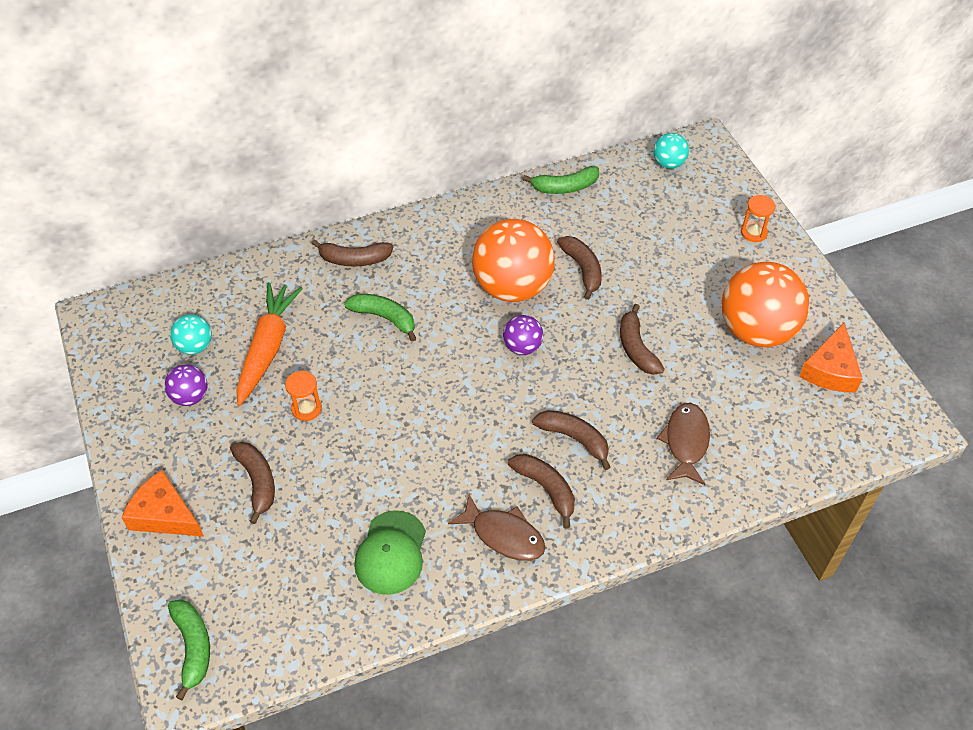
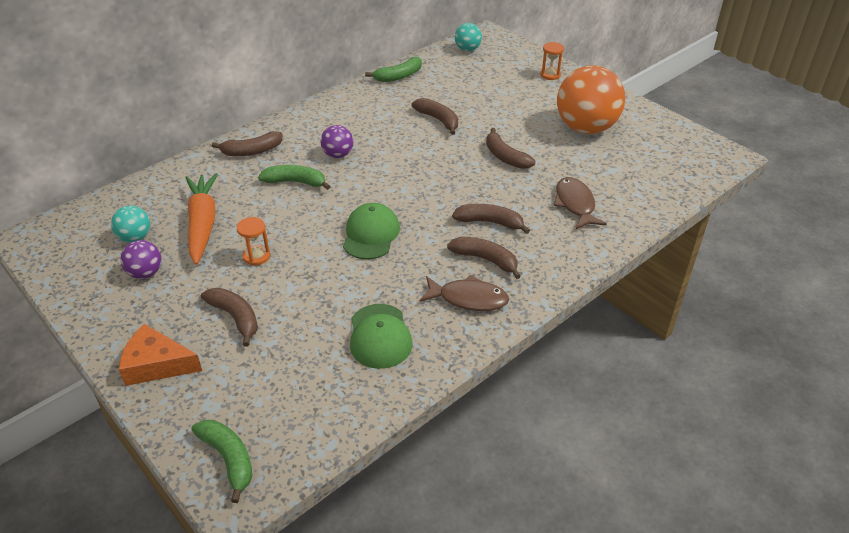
camera: 20 degrees left, 10 degrees down
orange ball [472,219,555,302] -> none
purple ball [503,315,543,355] -> purple ball moved to [320,125,353,158]
orange cheese [799,323,863,392] -> none
none -> green cap [343,203,400,259]

